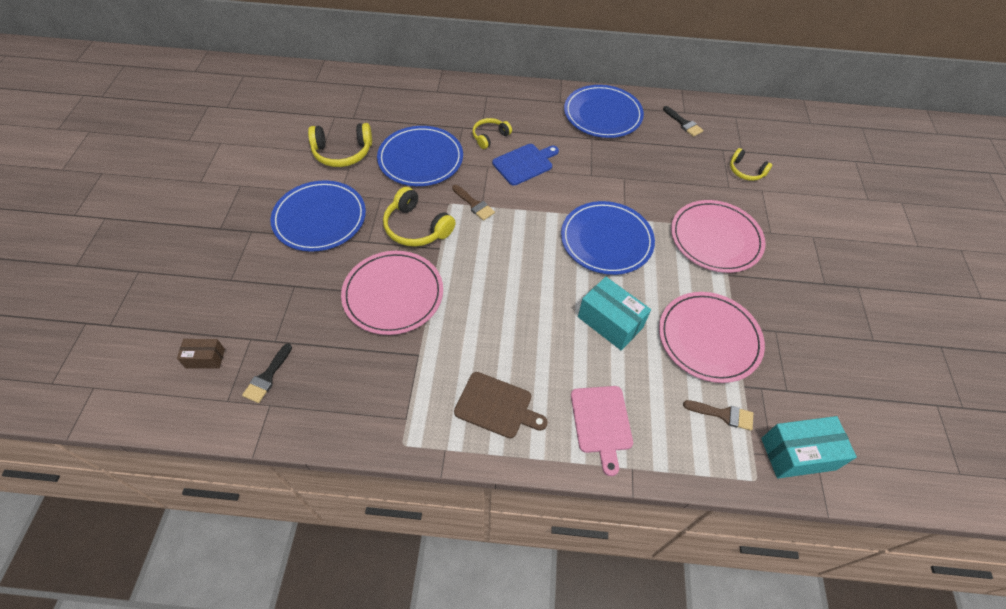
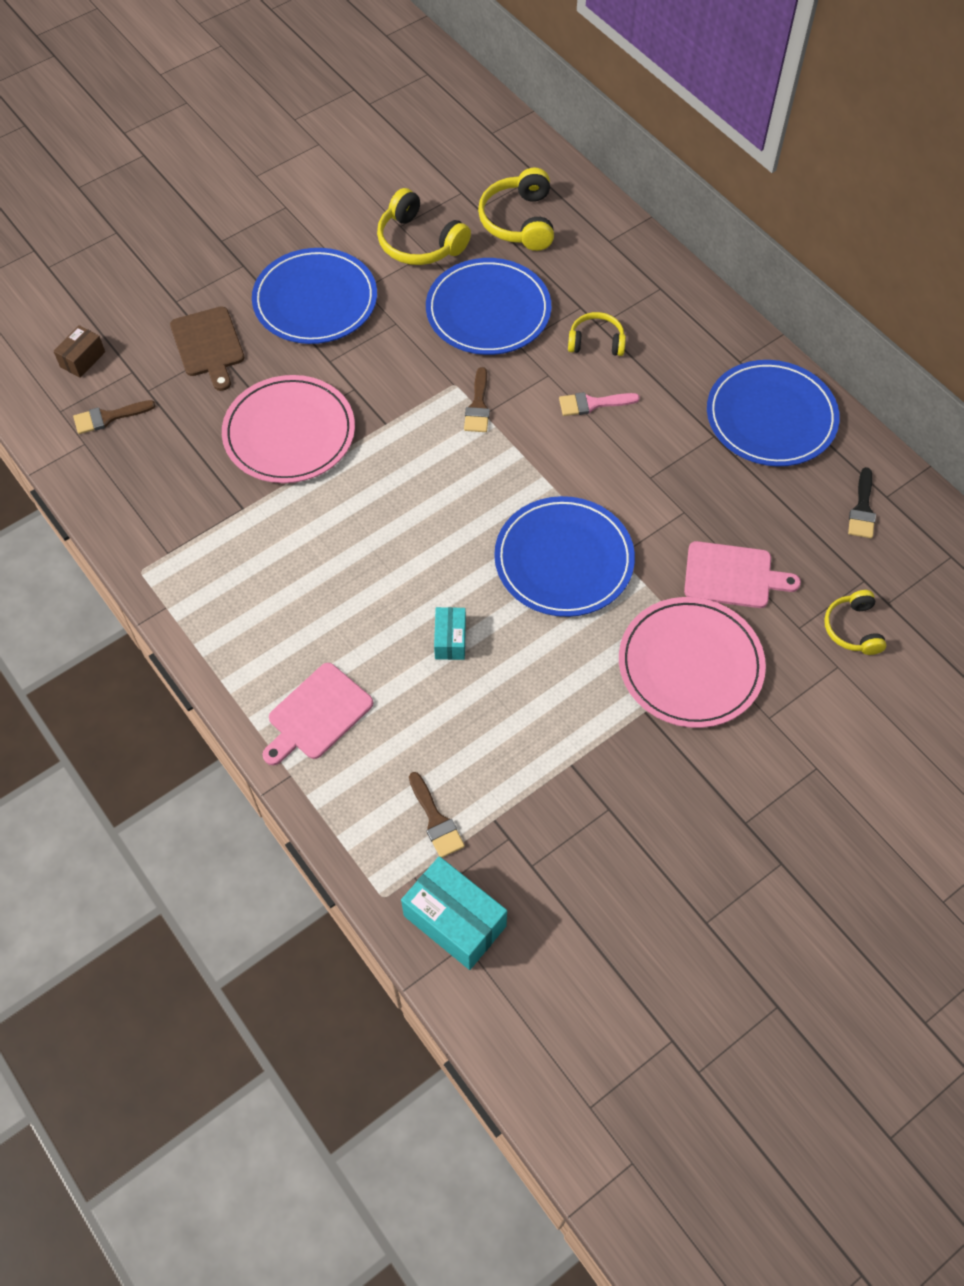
camera: 50 degrees right, 5 degrees up
brown box [177,339,225,369] -> brown box turned 75 degrees clockwise [53,325,105,378]
black brush [242,343,292,403] -> brown brush [73,400,156,434]
yellow headphones [383,187,456,247] -> yellow headphones moved to [478,168,554,251]
brown cutting board [454,372,548,438] -> brown cutting board moved to [170,306,244,391]
blue cutting board [492,144,559,186] -> pink brush [559,392,640,416]
turquoise box [578,277,651,350] -> turquoise box [434,607,466,660], size x0.57
pink plate [659,292,765,383] -> none
none -> pink cutting board [684,541,801,608]

